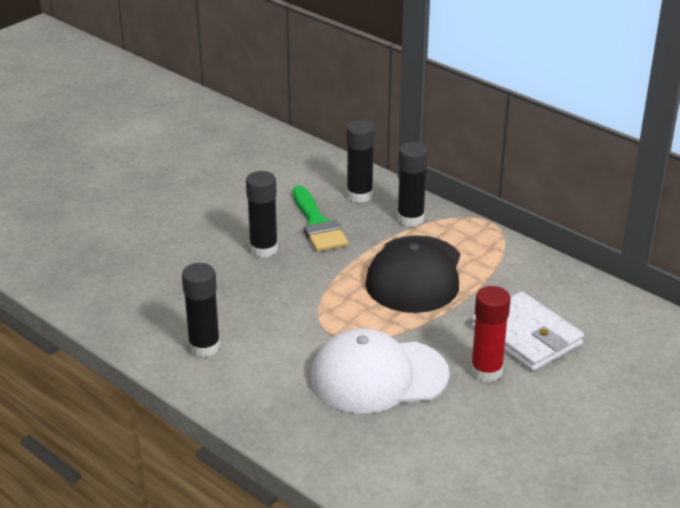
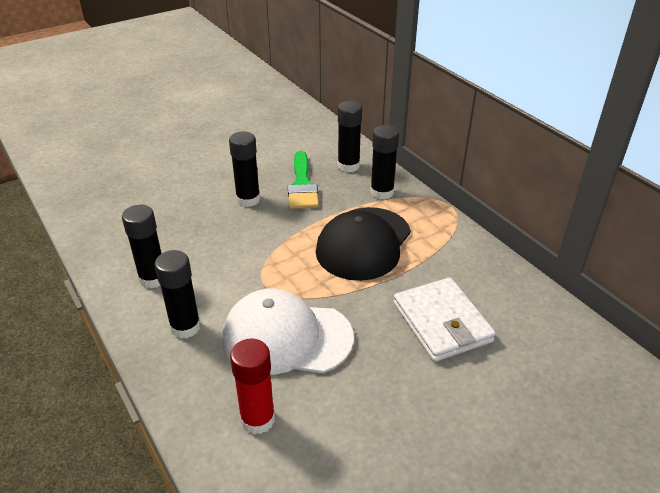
camera: 15 degrees right, 5 degrees up
red glue stick [471,286,511,382] -> red glue stick moved to [230,338,275,434]
none -> black glue stick [155,250,201,339]

